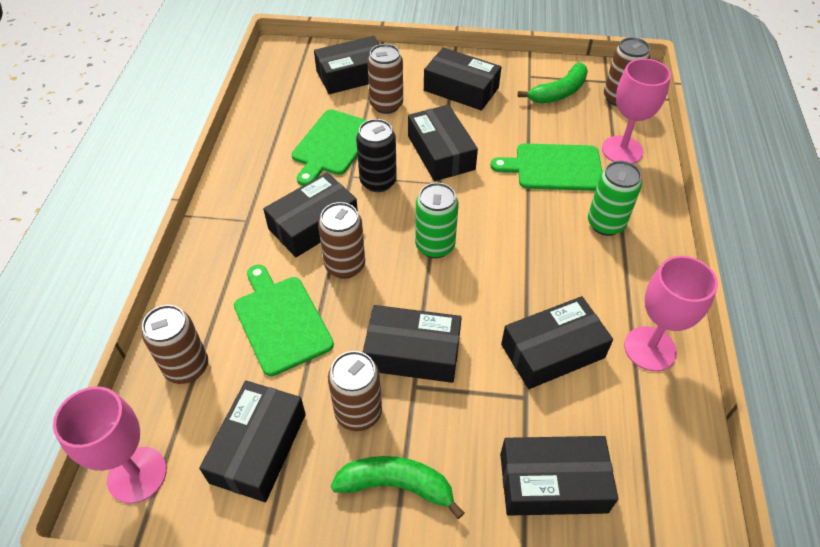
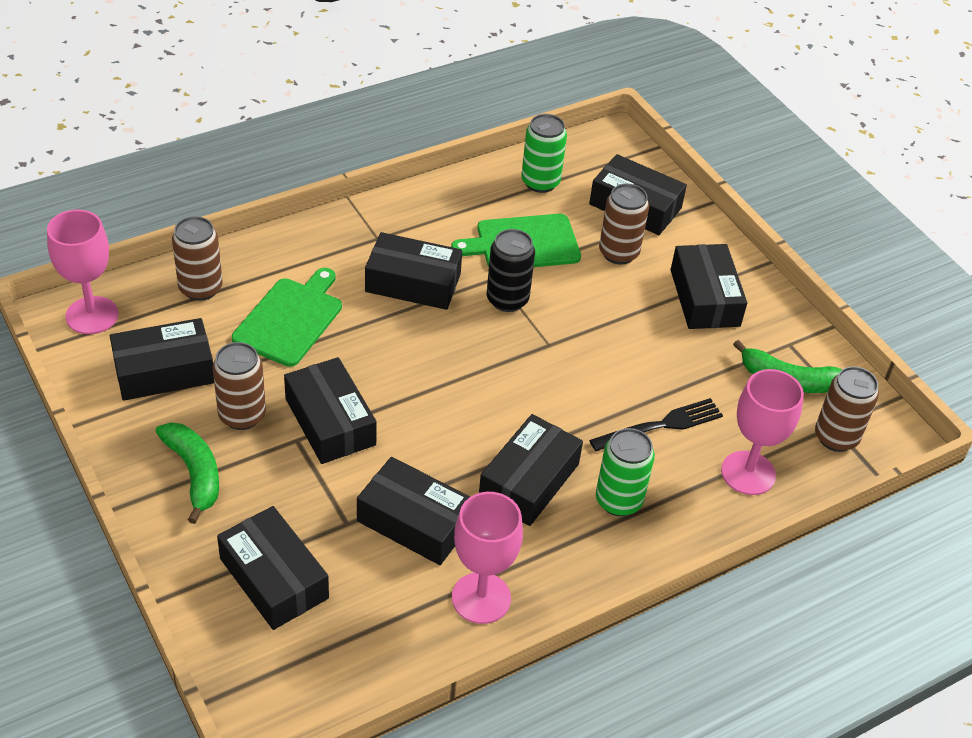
camera: 50 degrees right, 5 degrees down
brown can [318,202,365,279] -> none
black box [408,105,478,181] -> black box moved to [479,414,583,526]
green can [415,183,459,258] -> green can moved to [521,114,567,193]
green cutting board [490,143,602,191] -> black fork [589,398,723,451]

